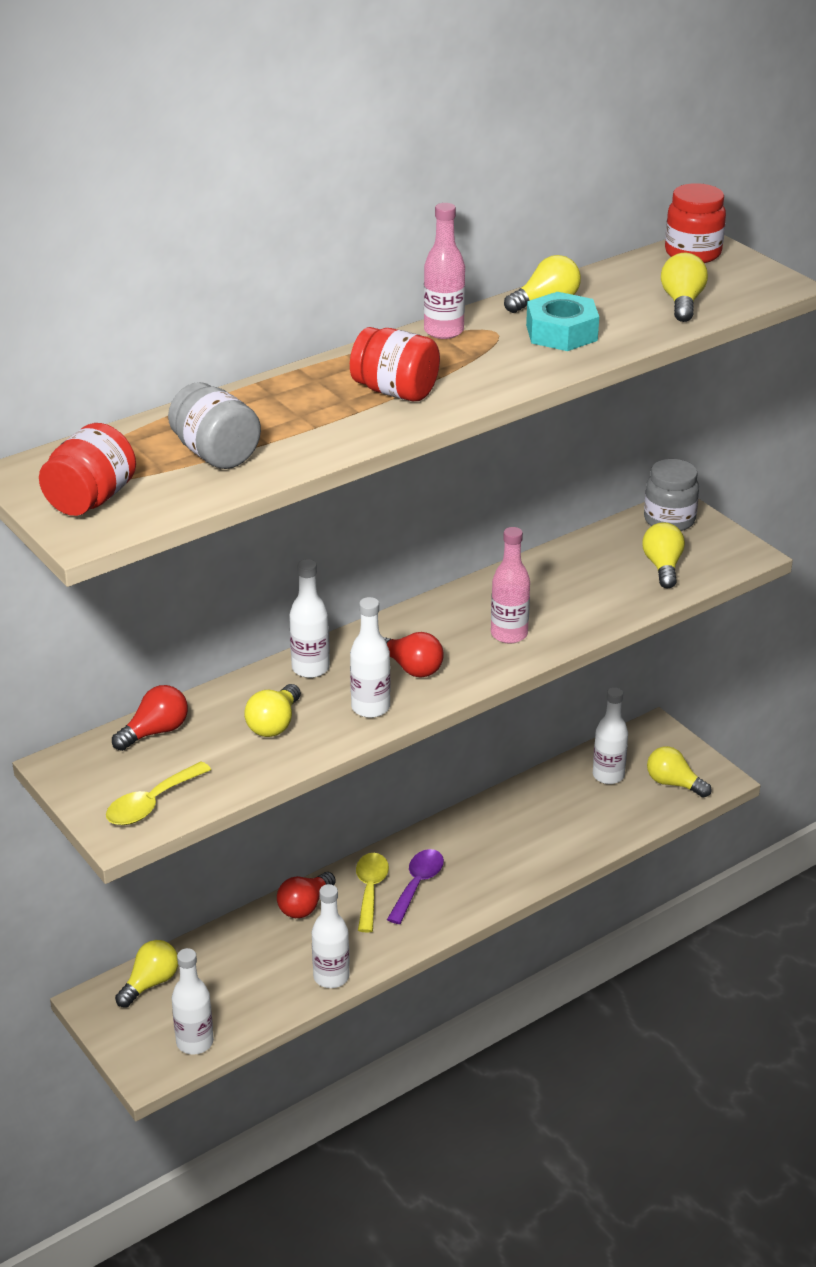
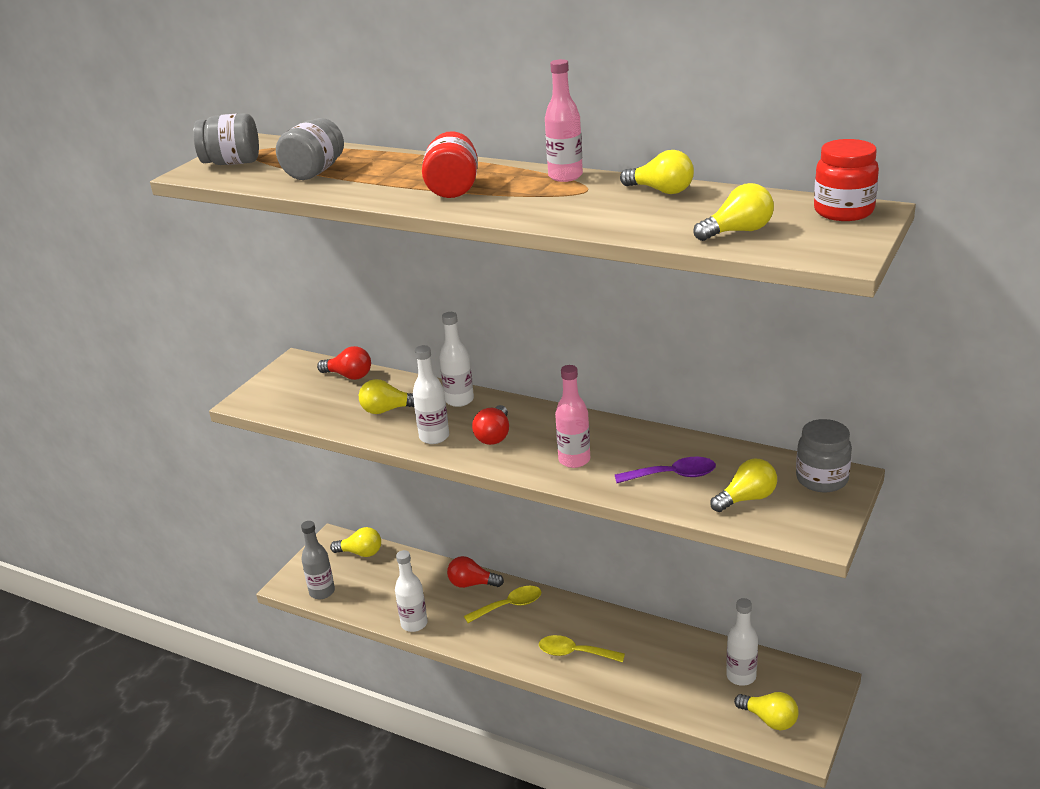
camera: 65 degrees right, 5 degrees down
red jar [39,423,136,516] -> grey jar [193,113,259,165]
yellow spoon [106,761,211,825] -> yellow spoon moved to [539,635,625,662]
white bottle [172,948,214,1055] -> grey bottle [301,521,335,599]
purple spoon [387,849,444,924] -> purple spoon moved to [615,457,716,483]
turquoise nut [526,292,599,351] -> none
yellow light bulb [647,746,712,798] -> yellow light bulb turned 120 degrees clockwise [734,692,799,730]

